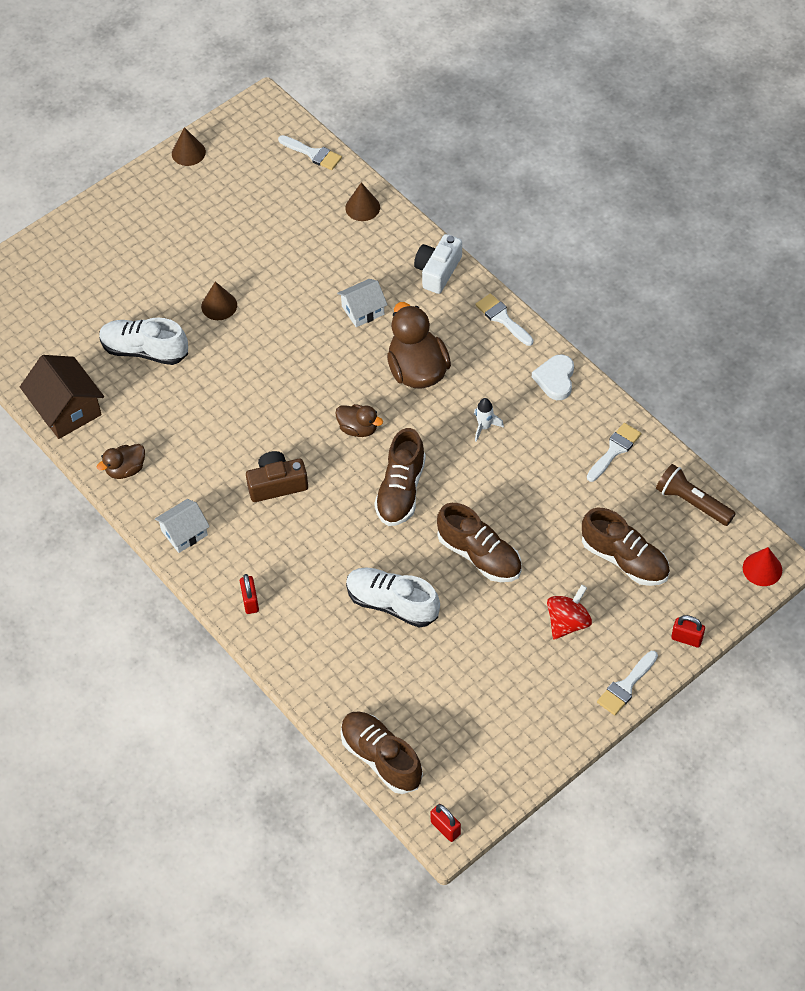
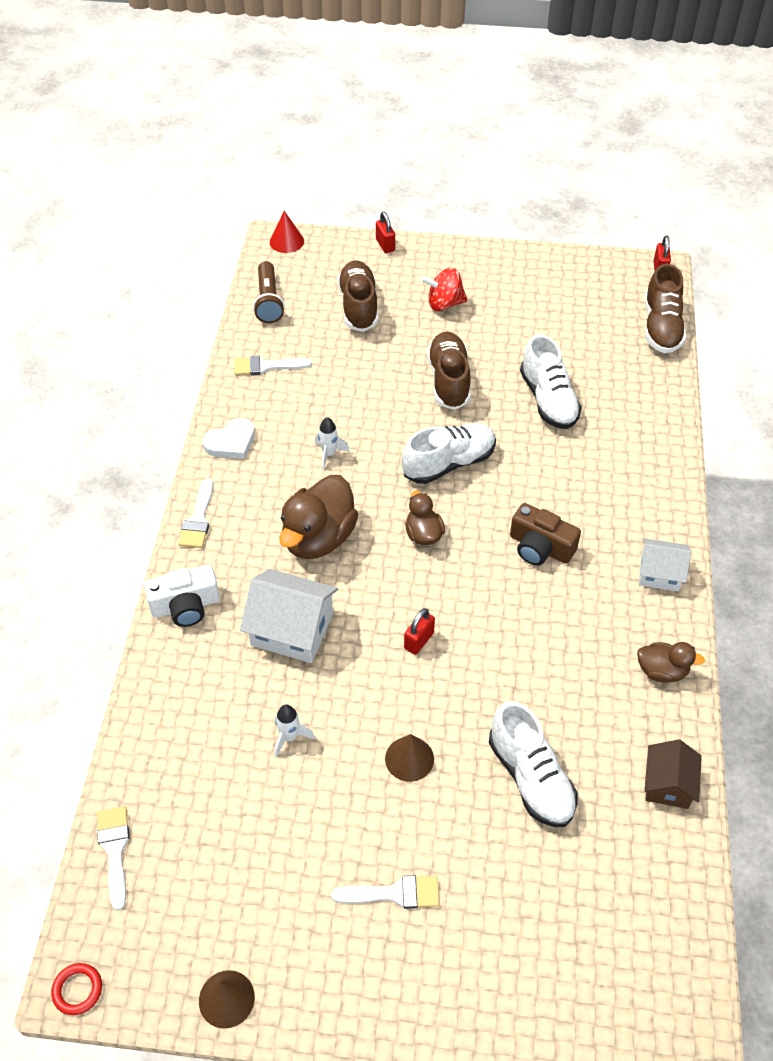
camera: 135 degrees left, 5 degrees down
brown house [20,355,104,439] -> brown house [644,740,702,809], size x0.63
red padlock [240,574,259,614] -> red padlock moved to [404,608,435,655]
white house [337,279,388,327] -> white house [240,569,338,663], size x1.59
brown cone [345,183,380,221] -> none
brown shoe [374,428,426,526] -> white shoe [402,423,496,484]
white brush [597,651,658,715] -> white brush moved to [332,875,440,909]
none -> red ring [51,963,102,1015]
none -> white rocket [275,704,315,757]

